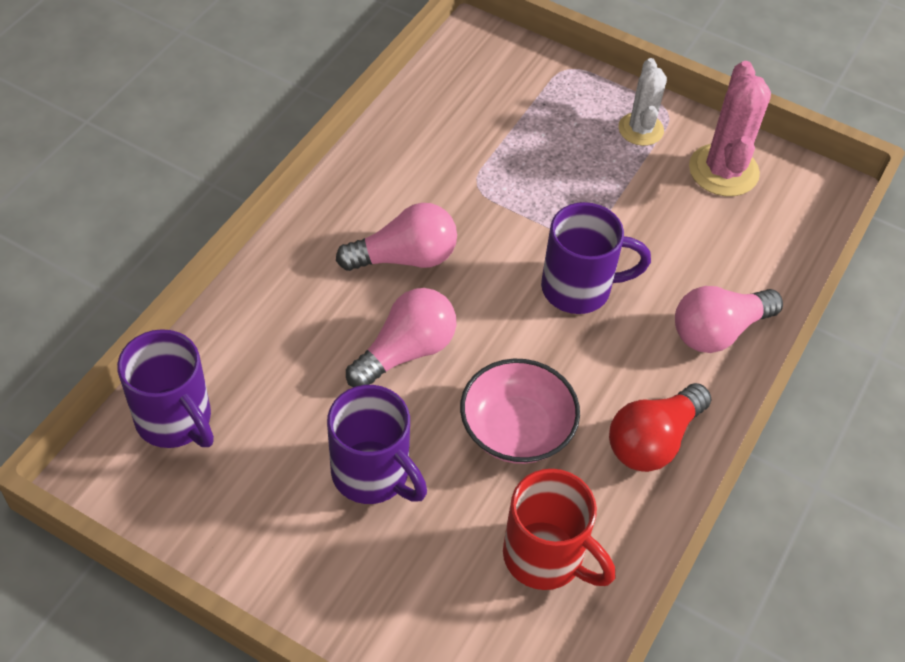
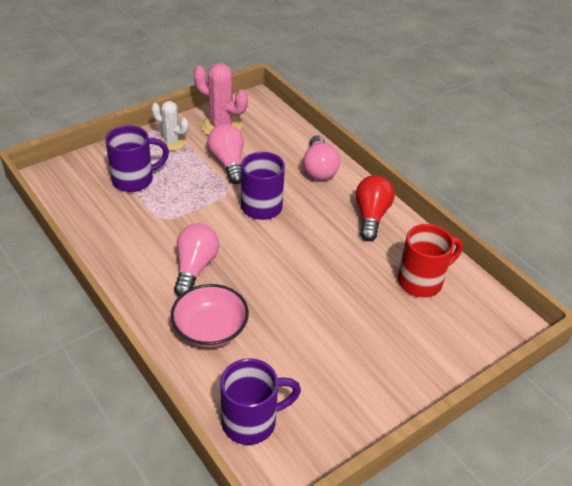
camera: 65 degrees left, 10 degrees down
purple mug [327,385,427,504] -> purple mug moved to [105,125,169,192]
pink light bulb [346,288,456,387] -> pink light bulb moved to [207,124,244,184]
pink bowl [460,359,580,464] -> pink bowl moved to [171,284,249,348]
red light bulb [609,383,711,472] -> red light bulb turned 150 degrees counterclockwise [356,175,395,241]

